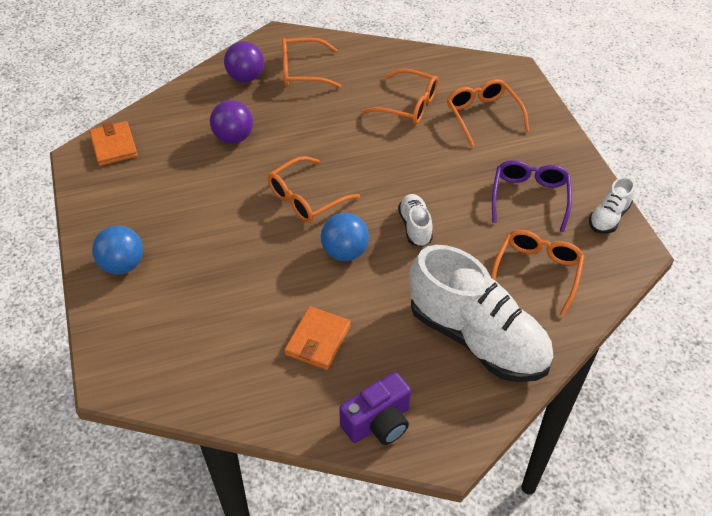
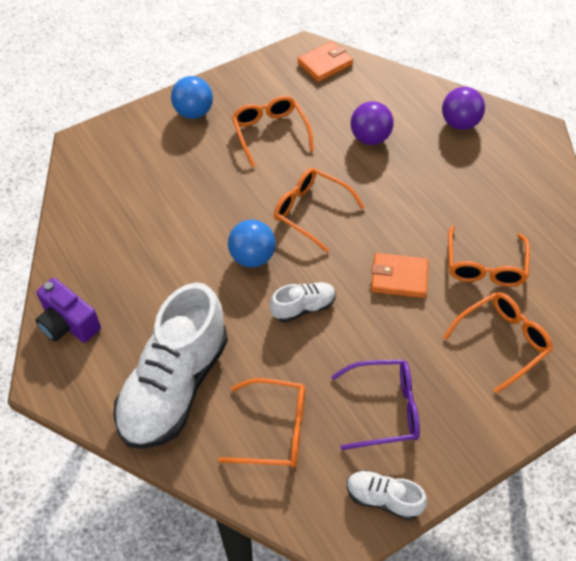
camera: 75 degrees right, 5 degrees up
orange glasses [282,38,341,88] -> orange glasses moved to [232,96,314,167]
orange wallet [284,306,351,370] -> orange wallet moved to [371,253,428,298]

